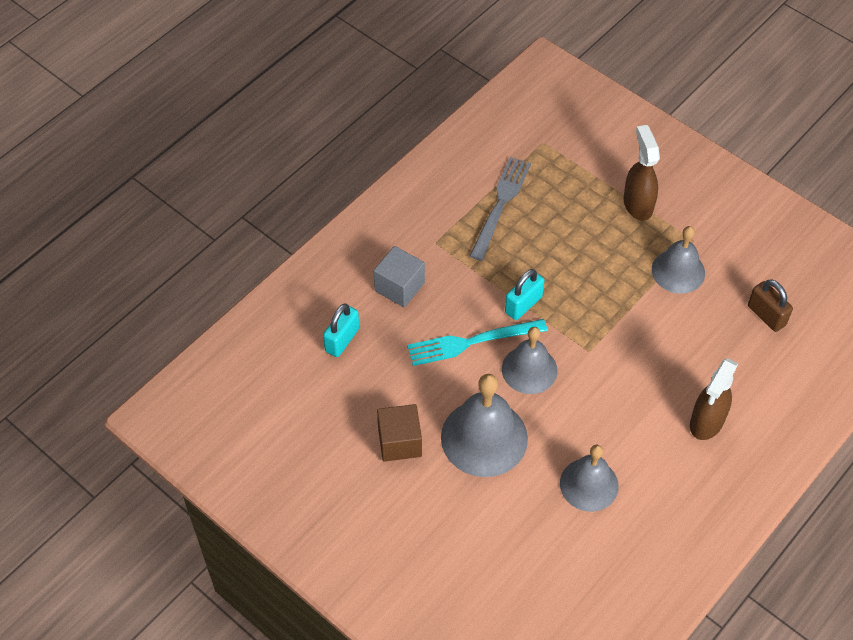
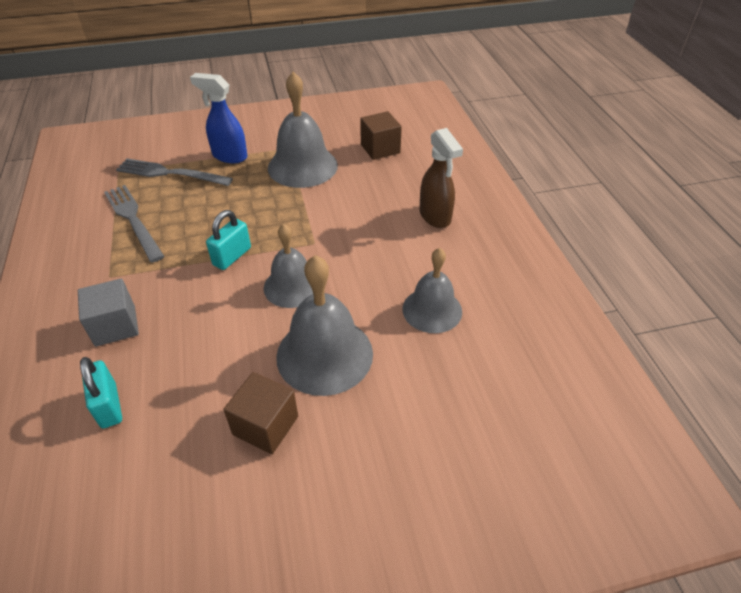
camera: 55 degrees left, 10 degrees down
turquoise fork [407,319,548,366] -> none
turquoise padlock [505,269,544,320] -> turquoise padlock turned 45 degrees clockwise [206,210,251,270]
brown spray bottle [623,125,660,221] -> blue spray bottle [190,73,247,163]
grey bell [652,226,705,294] -> grey bell [268,72,338,188], size x1.51
brown padlock [748,279,793,332] -> brown cube [360,111,402,160]
none -> grey fork [116,158,233,186]

